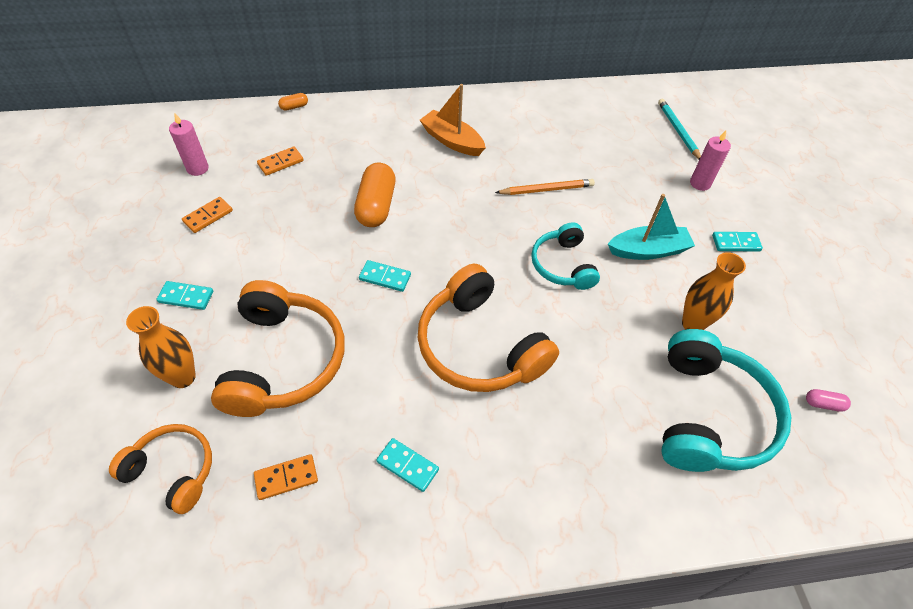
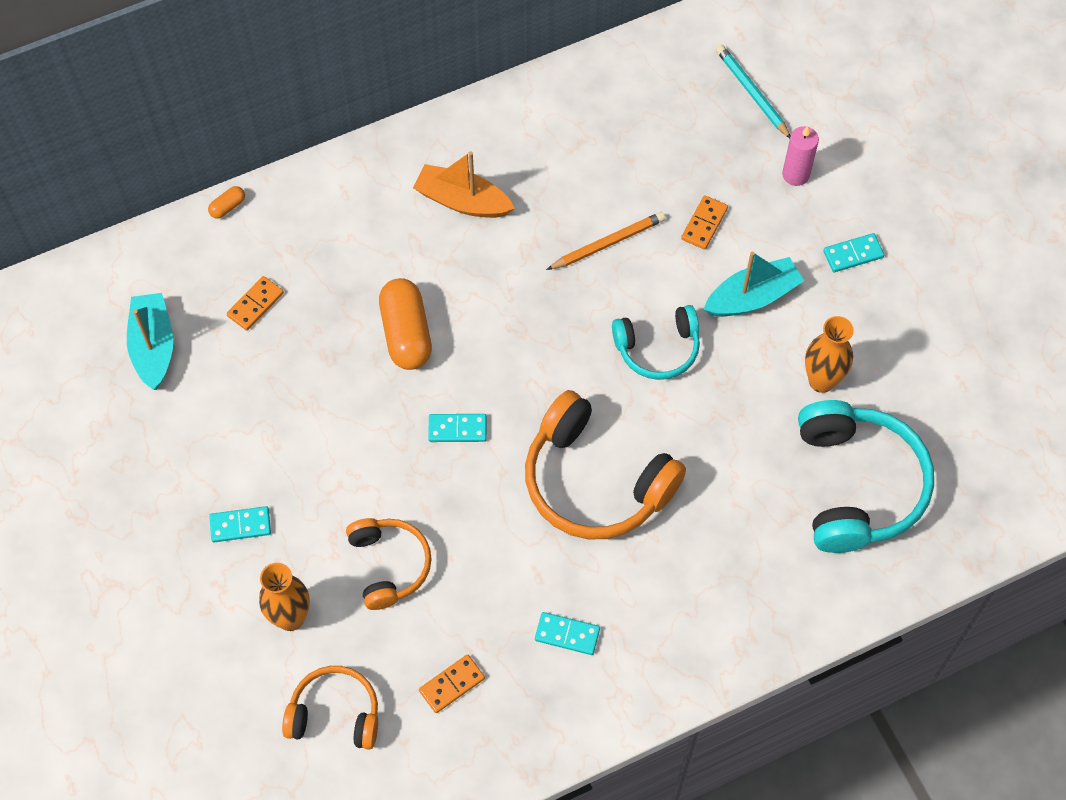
camera: 15 degrees left, 10 degrees up
pink candle [169,113,209,176] -> turquoise boat [127,293,173,390]
orange domino [182,197,233,233] -> orange domino moved to [681,195,728,250]
orange headphones [211,280,344,417] -> orange headphones [346,518,432,610], size x0.59
turquoise headphones [531,222,600,290] -> turquoise headphones turned 75 degrees counterclockwise [612,305,700,380]
pink capsule [806,389,851,412] -> none

